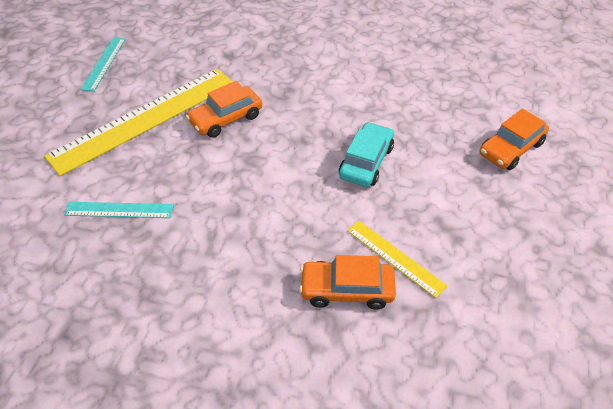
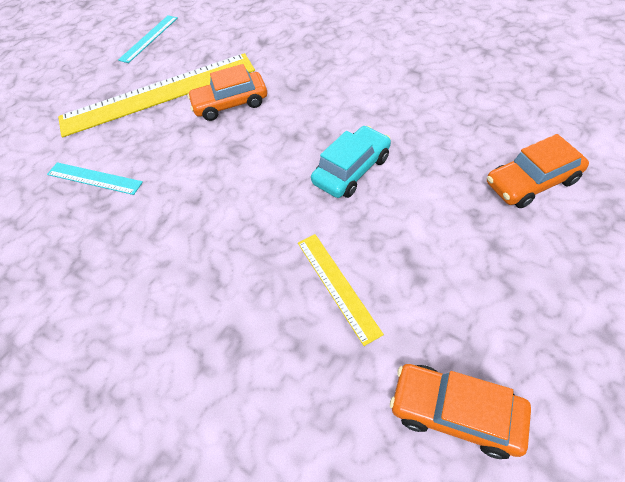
camera: 25 degrees right, 5 degrees up
orange car [299,255,396,310] -> orange car moved to [390,364,531,459]

